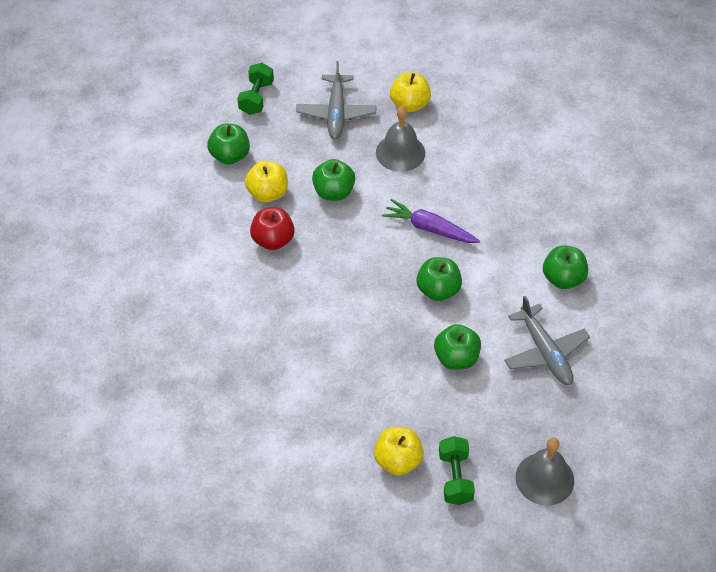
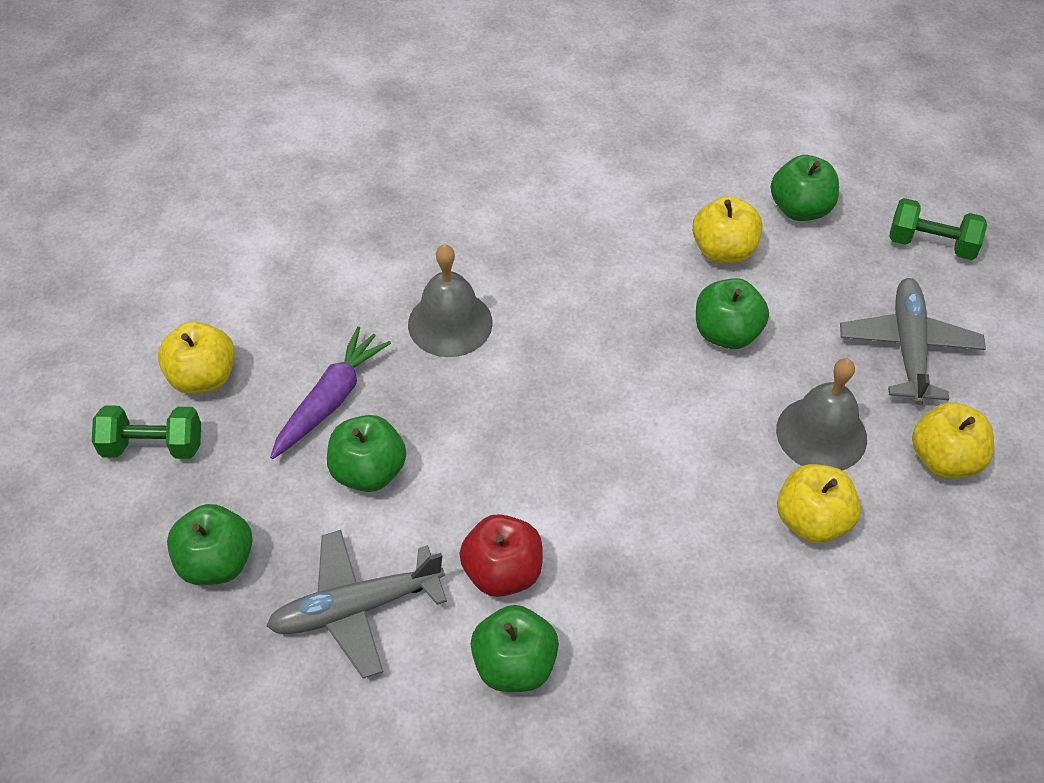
camera: 95 degrees right, 0 degrees up
red apple [250,208,295,250] -> red apple moved to [459,514,543,597]
grey plane [296,61,376,140] -> grey plane turned 90 degrees clockwise [840,278,986,405]
purple carrot [382,199,480,243] -> purple carrot moved to [270,327,391,459]
green apple [416,257,462,301] -> green apple moved to [167,504,253,585]
grey bell [516,438,574,506] -> grey bell moved to [408,244,493,357]
none -> yellow apple [777,464,861,544]

